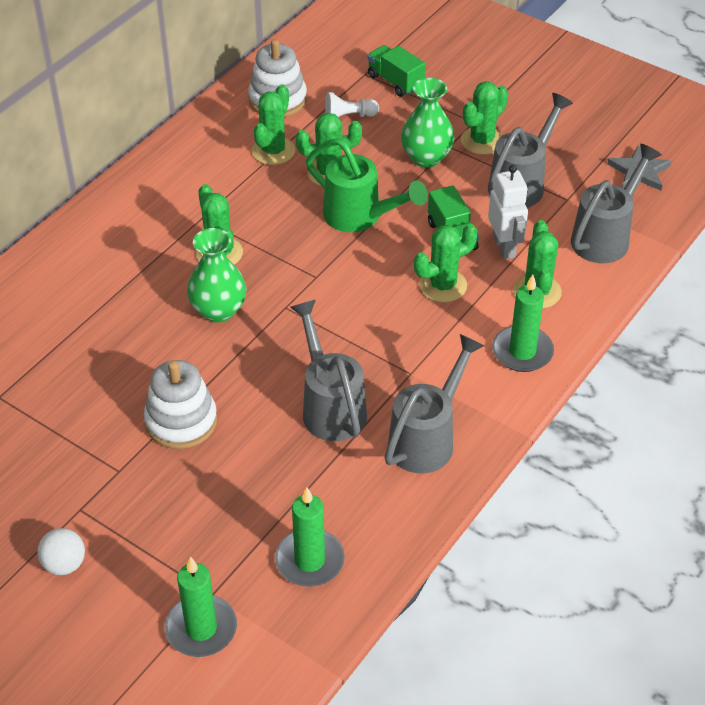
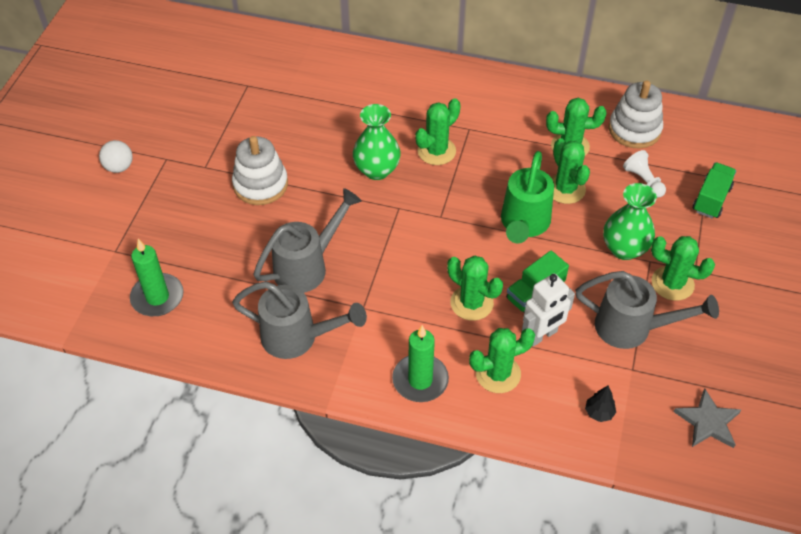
camera: 70 degrees right, 5 degrees up
green candle [165,557,237,657] -> none
grey watering can [571,143,662,263] -> black tree [585,385,616,422]

